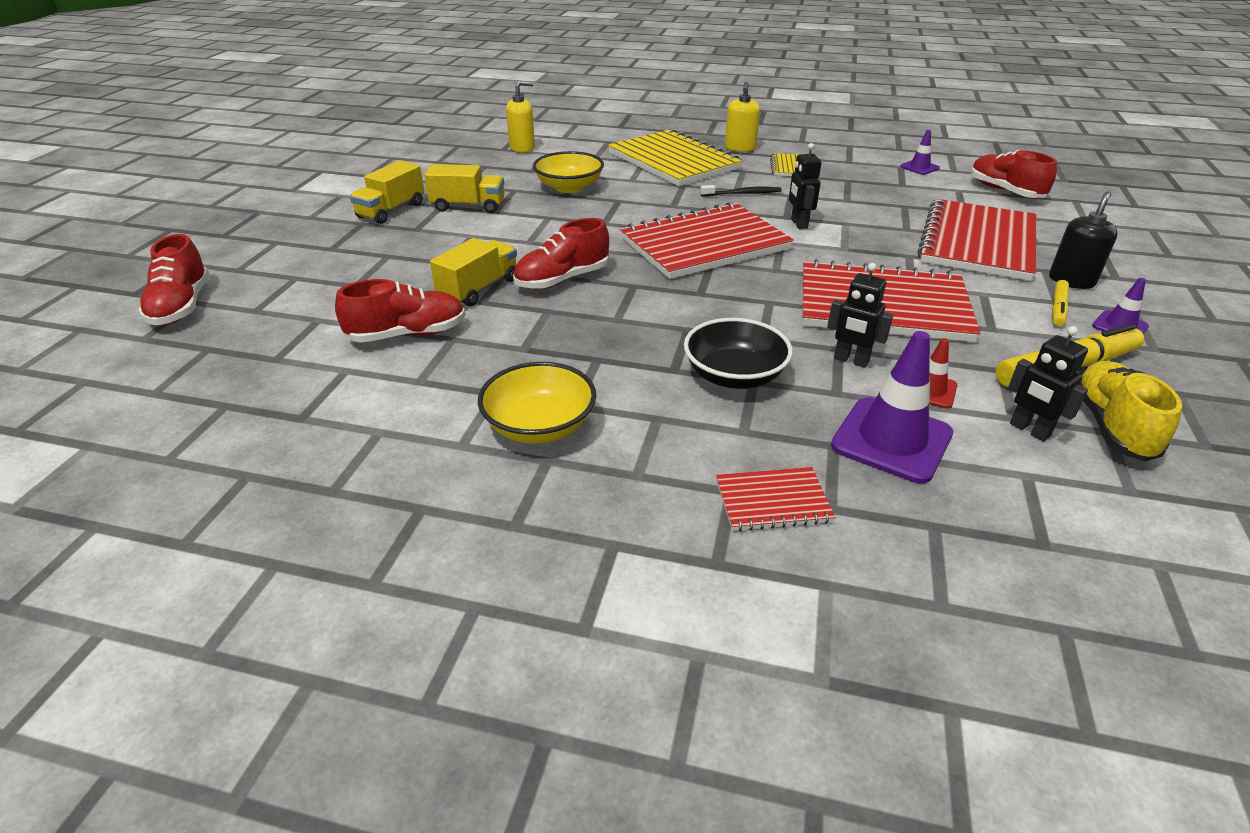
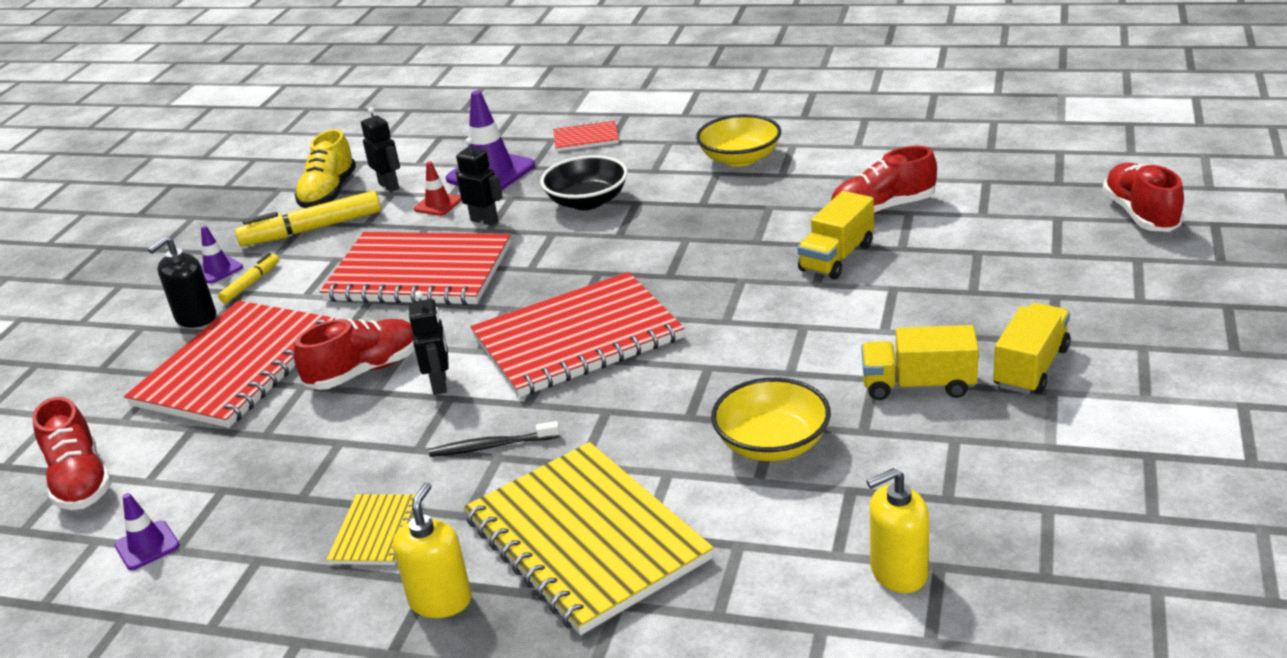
camera: 175 degrees left, 5 degrees down
red shoe [513,218,609,289] -> red shoe moved to [294,319,415,390]

